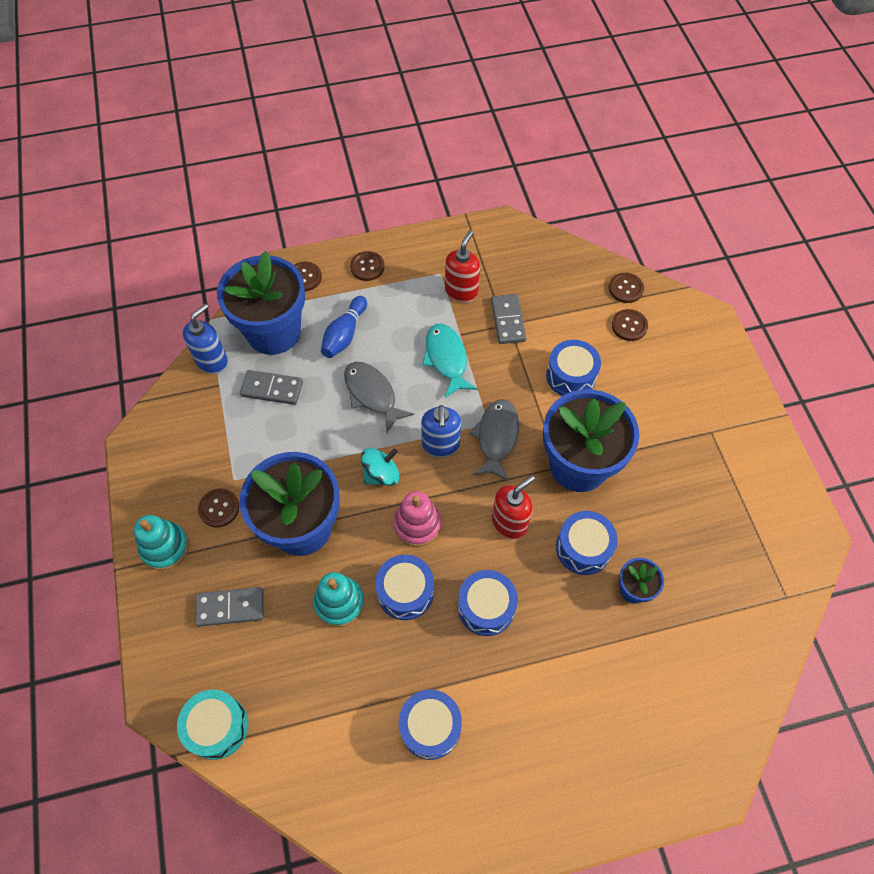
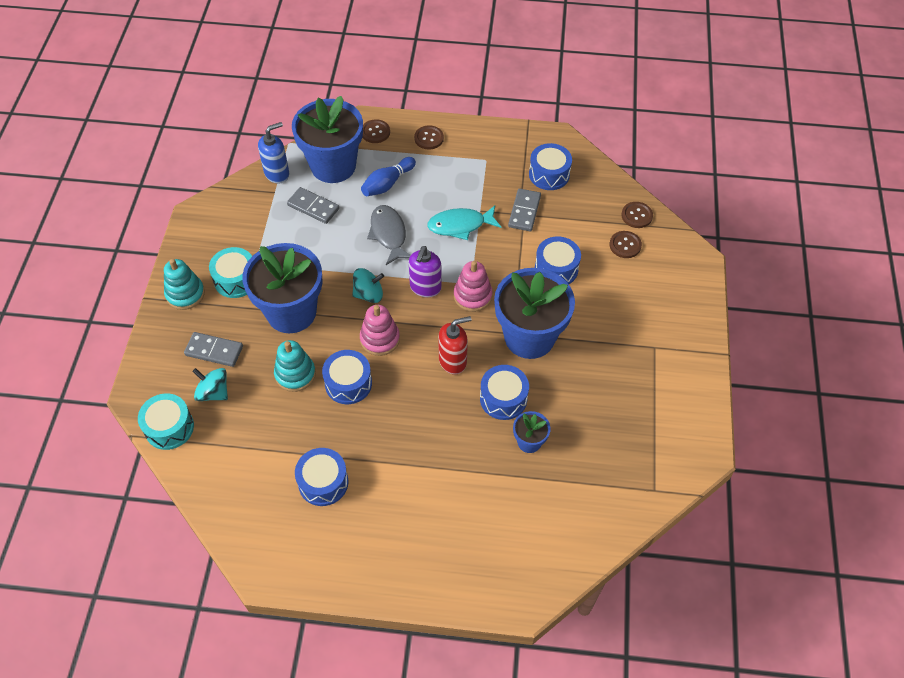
camera: 20 degrees right, 5 degrees down
brown button [198,489,239,527] -> turquoise drum [209,247,252,298]
blue soap dispenser [421,405,461,457] -> purple soap dispenser [409,246,442,297]
turquoise fish [422,324,477,398] -> turquoise fish turned 105 degrees counterclockwise [427,205,502,240]
red soap dispenser [445,230,480,303] -> none
blue drum [458,570,518,636] -> blue drum moved to [529,143,572,190]
grey fish [469,399,519,482] -> pink stacking toy [454,261,493,312]
none -> turquoise spinning top [192,368,228,401]

